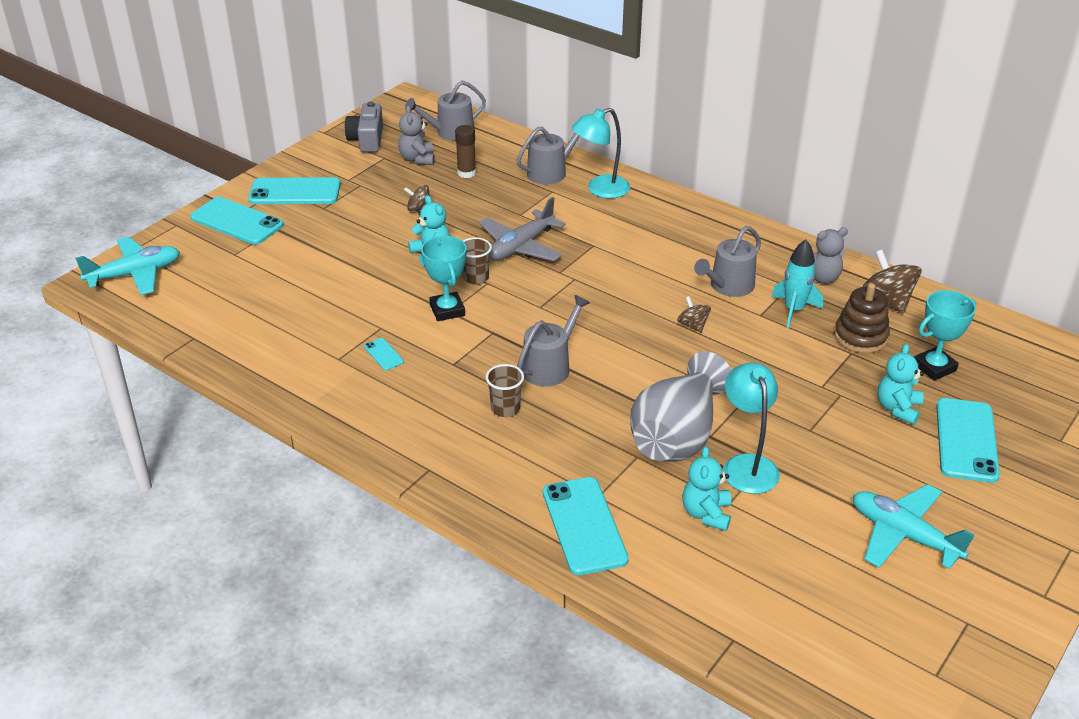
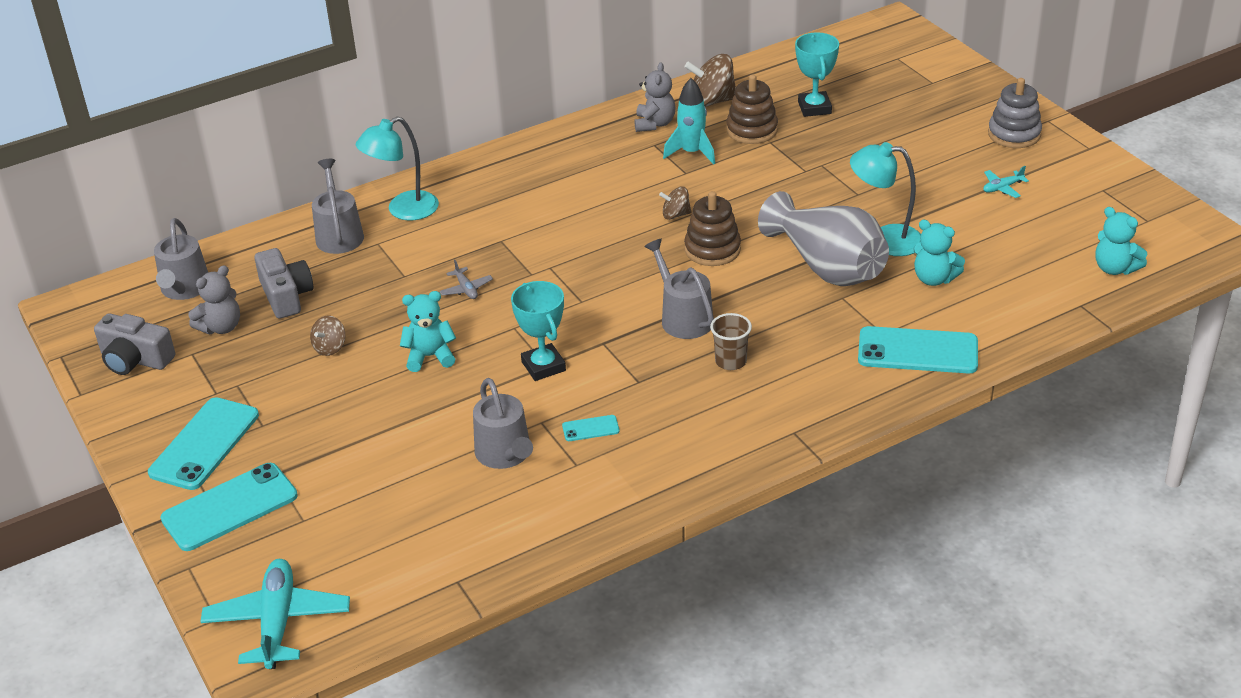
camera: 65 degrees left, 0 degrees up
grey teddy bear [398,106,435,165] -> grey teddy bear turned 60 degrees counterclockwise [188,265,240,334]
turquoise trophy [421,236,467,321] -> turquoise trophy turned 60 degrees clockwise [511,281,566,381]
brown glue stick [455,125,476,178] -> grey camera [254,248,313,319]
brown cup [463,237,492,285] -> none
grey plane [479,197,566,261] -> grey plane [439,260,493,299], size x0.46
turquoise lamp [572,108,630,199] -> turquoise lamp turned 60 degrees clockwise [356,116,439,220]
grey watering can [694,226,761,297] -> grey watering can moved to [473,378,533,469]
turquoise plane [853,484,975,569] -> turquoise plane [983,166,1029,198], size x0.46
turquoise teddy bear [877,344,924,425] -> turquoise teddy bear moved to [1095,207,1147,275]
turquoise phone [936,398,1000,483] -> none
none -> brown stacking toy [684,191,741,266]
none -> grey stacking toy [988,78,1042,148]

